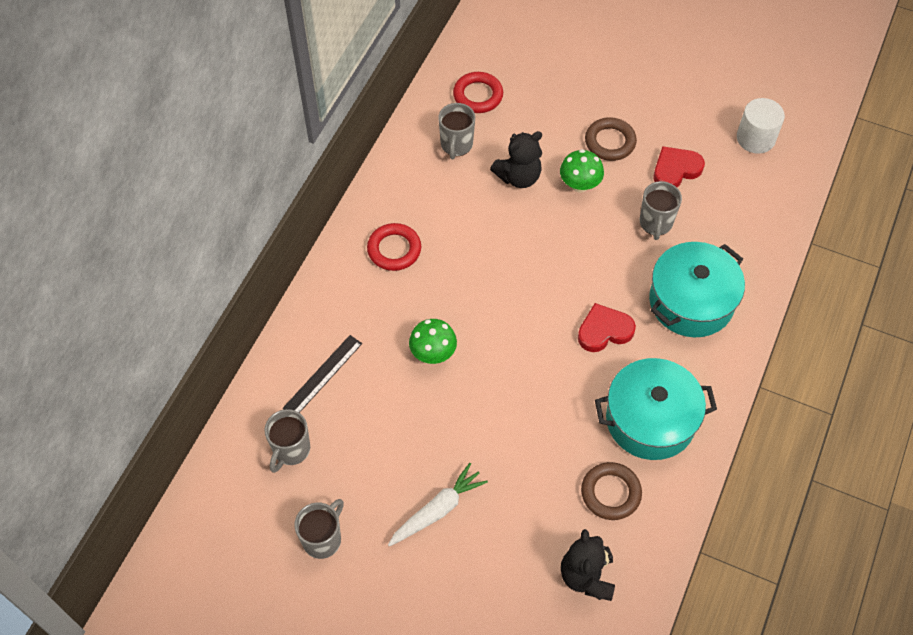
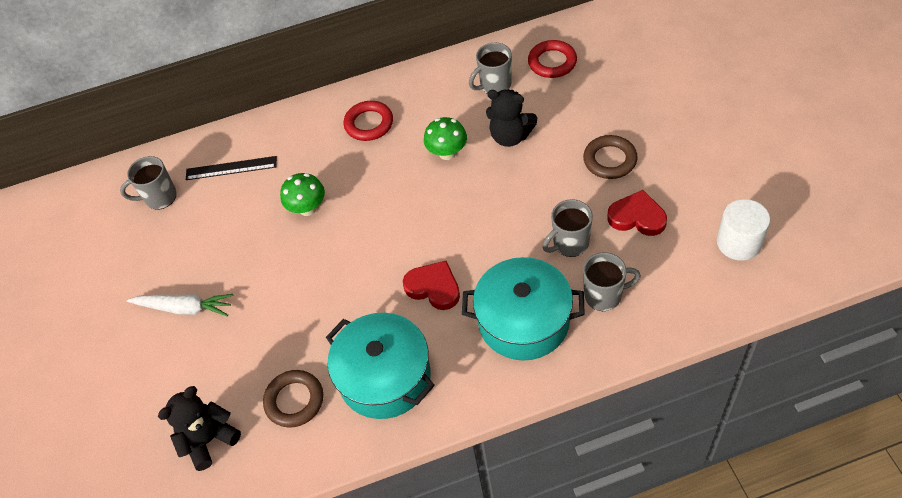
camera: 55 degrees right, 5 degrees down
grey mug [294,499,344,559] -> grey mug moved to [583,252,641,311]
green mushroom [560,149,604,192] -> green mushroom moved to [424,117,467,160]

